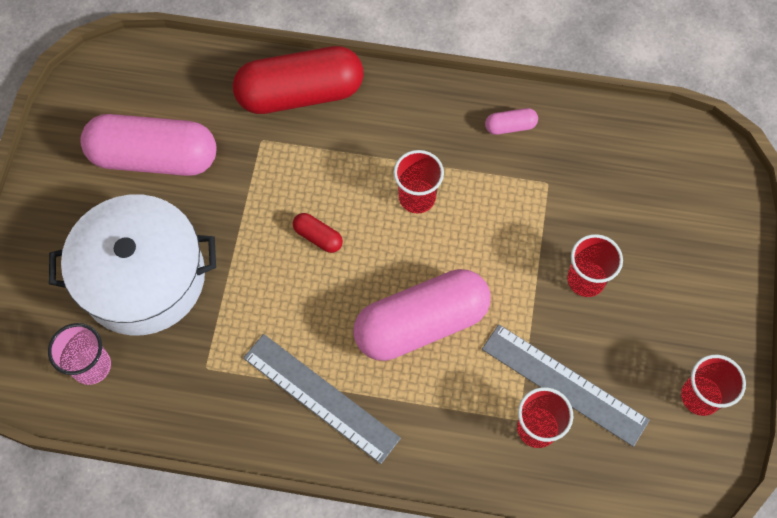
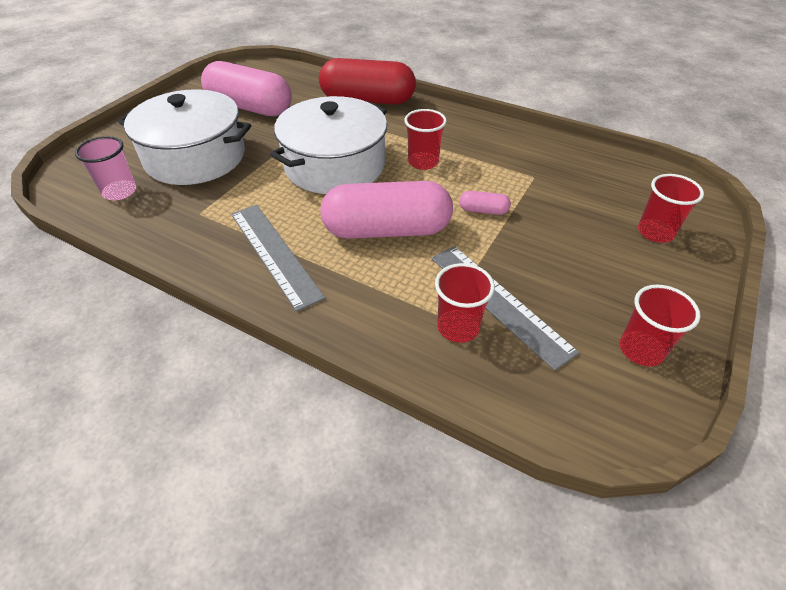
camera: 20 degrees right, 20 degrees down
red capsule [293,213,343,253] -> white pot [270,96,387,194]
pink capsule [485,108,538,135] -> pink capsule moved to [460,191,511,215]
red cup [567,234,623,297] -> red cup moved to [638,174,704,243]

